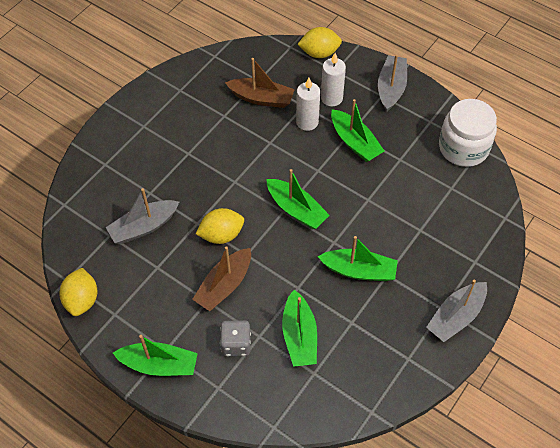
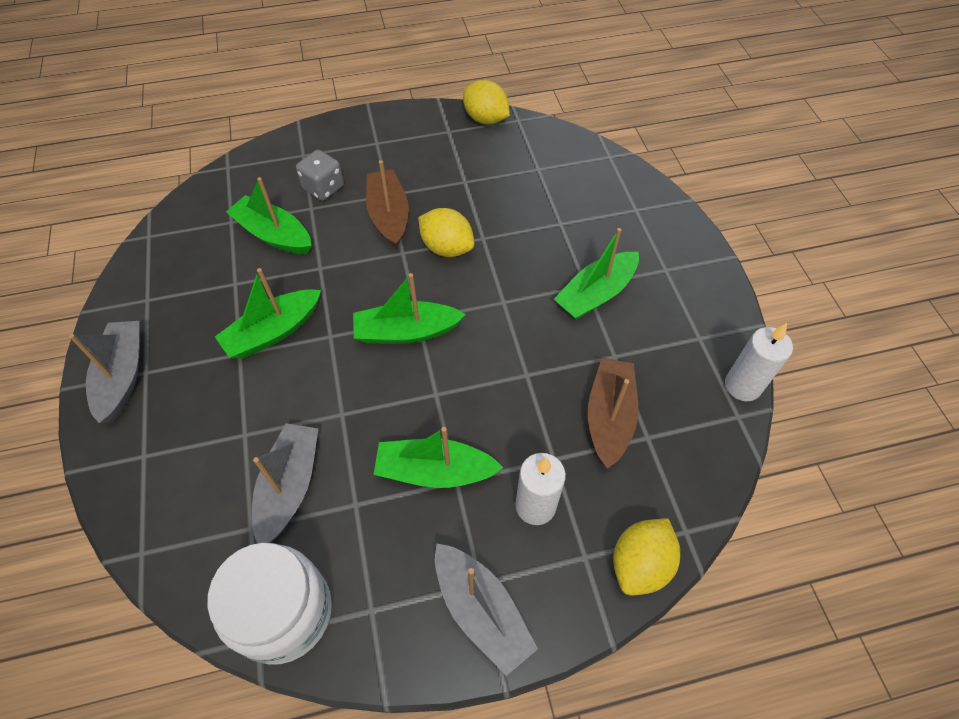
camera: 130 degrees right, 0 degrees up
grey boat [106,188,179,244] -> grey boat moved to [252,423,318,543]
green boat [113,335,198,376] -> green boat moved to [554,228,639,320]
yellow lemon [196,208,244,244] -> yellow lemon turned 75 degrees counterclockwise [418,208,474,257]
brown boat [225,58,295,108] -> brown boat turned 135 degrees clockwise [588,358,638,469]
white candle [296,78,320,131] -> white candle moved to [725,323,793,401]

